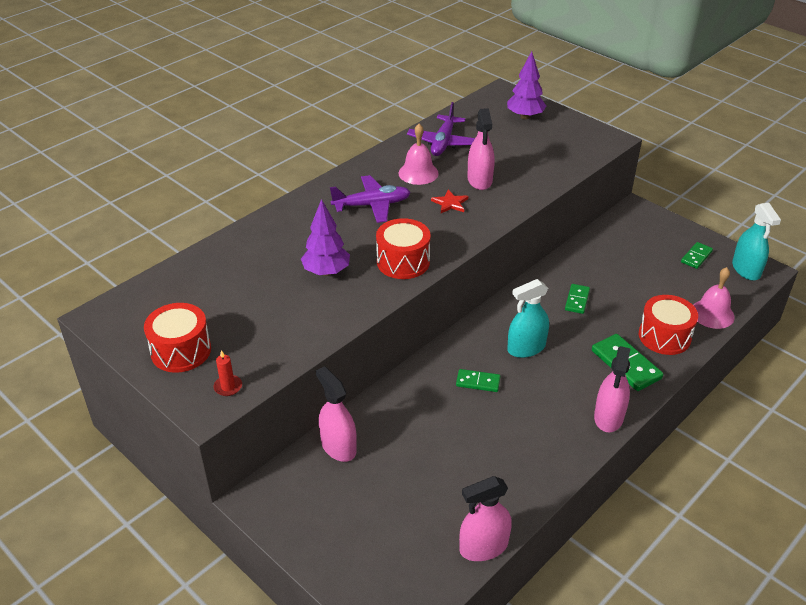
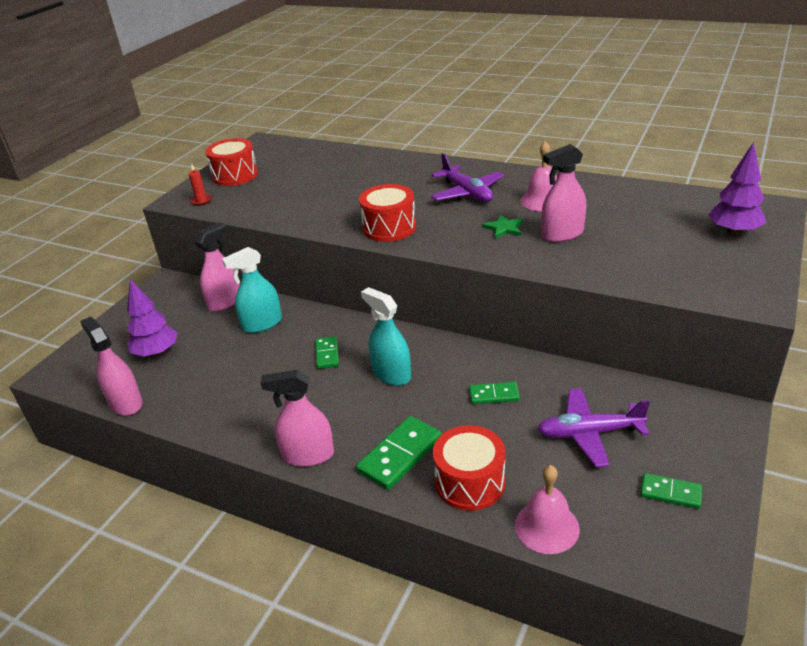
camera: 75 degrees right, 5 degrees down
purple tree [301,199,350,276] -> purple tree moved to [127,279,177,357]
purple plane [407,102,475,156] -> purple plane moved to [537,388,650,467]
red star [431,190,468,213] -> green star [482,214,524,239]
turquoise spray bottle [732,203,781,280] -> turquoise spray bottle moved to [222,247,282,333]

